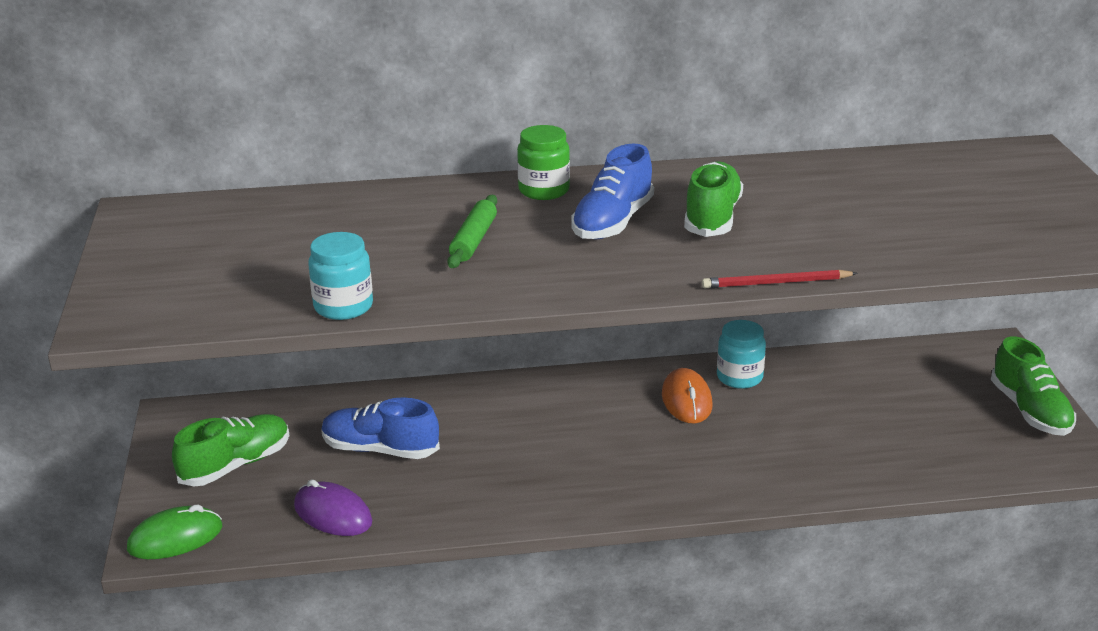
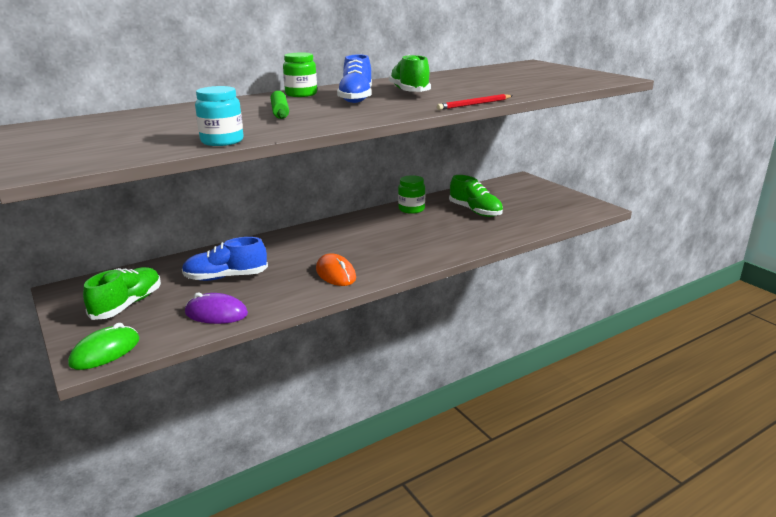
camera: 25 degrees left, 5 degrees down
orange mouse [662,368,713,423] -> orange mouse moved to [316,253,356,286]
turquoise jar [717,320,766,389] -> green jar [398,175,425,214]
green shoe [991,336,1076,436] -> green shoe moved to [449,175,503,217]

